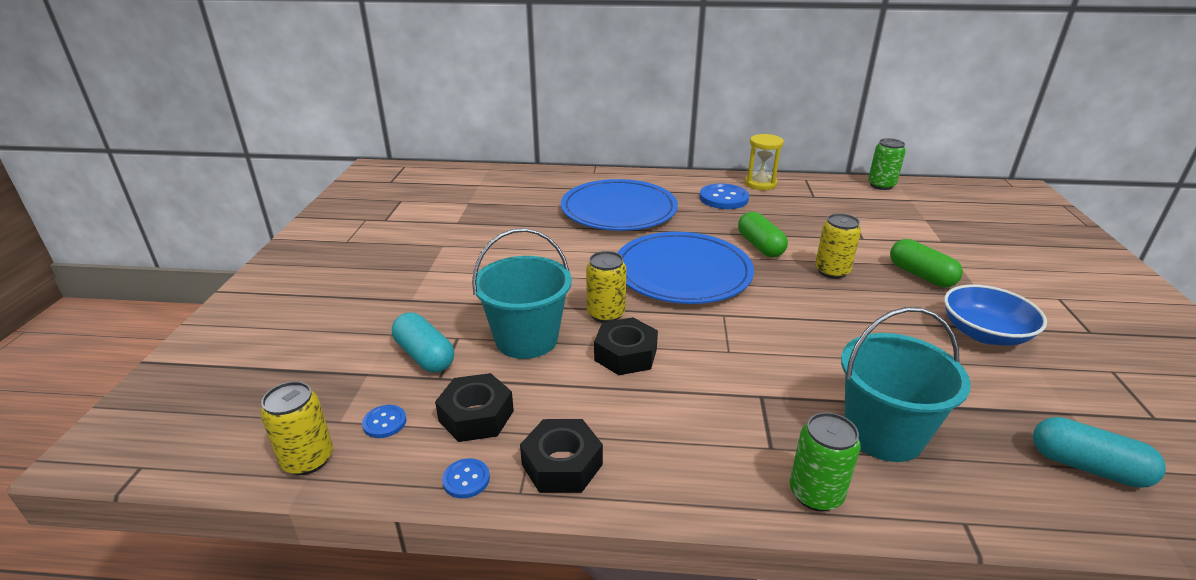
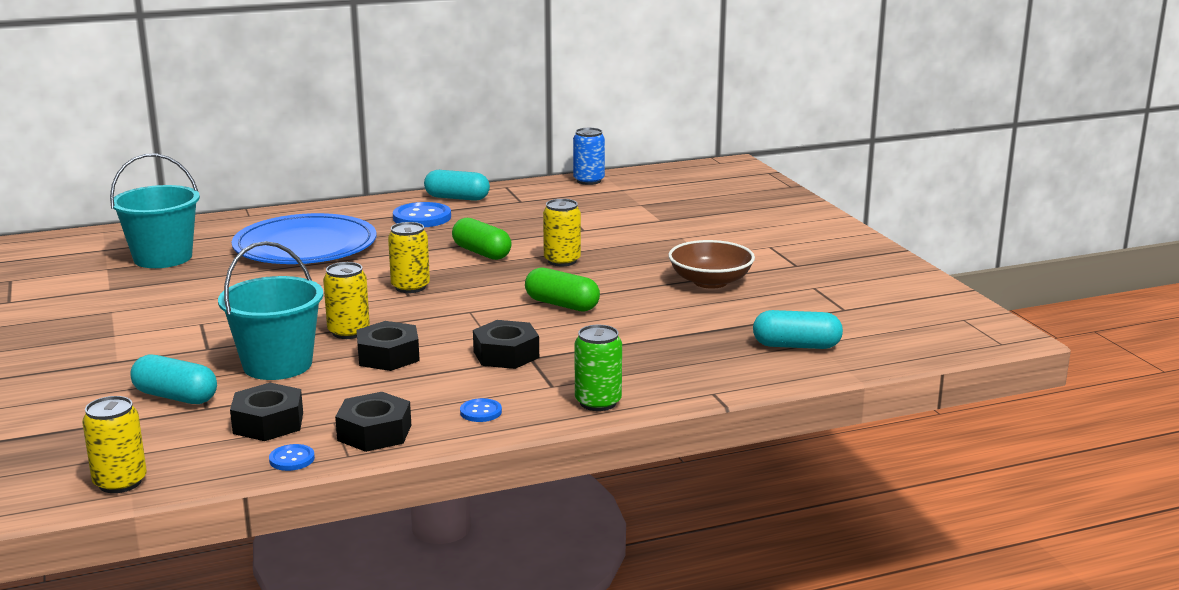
camera: 25 degrees left, 10 degrees down
blue button [362,405,406,438] -> blue button moved to [460,398,502,422]
blue plate [617,232,754,304] -> yellow can [388,222,430,293]
yellow hourglass [745,134,784,190] -> turquoise capsule [424,170,490,201]
turquoise bucket [841,307,971,462] -> turquoise bucket moved to [110,153,200,268]
green can [868,138,906,190] -> blue can [573,128,605,185]
green capsule [890,239,963,287] -> green capsule moved to [525,267,600,312]
blue bowl [944,284,1047,346] -> brown bowl [668,240,755,289]
none -> black nut [473,320,539,369]

